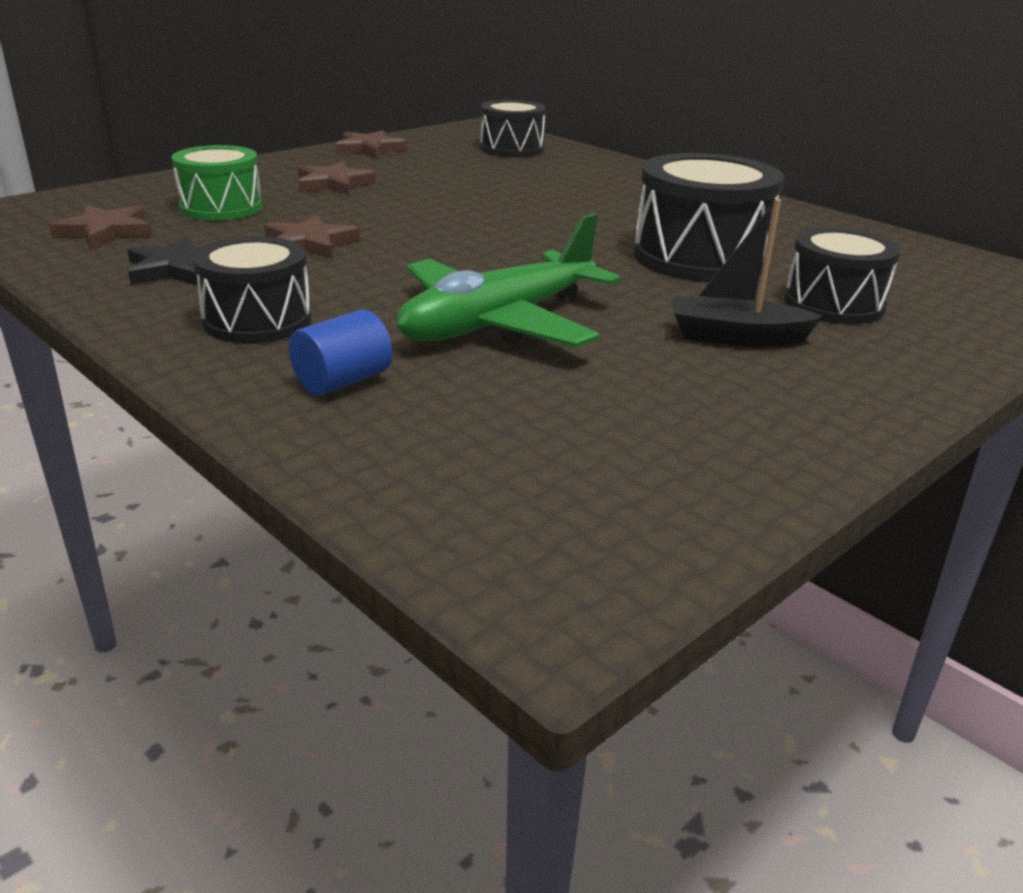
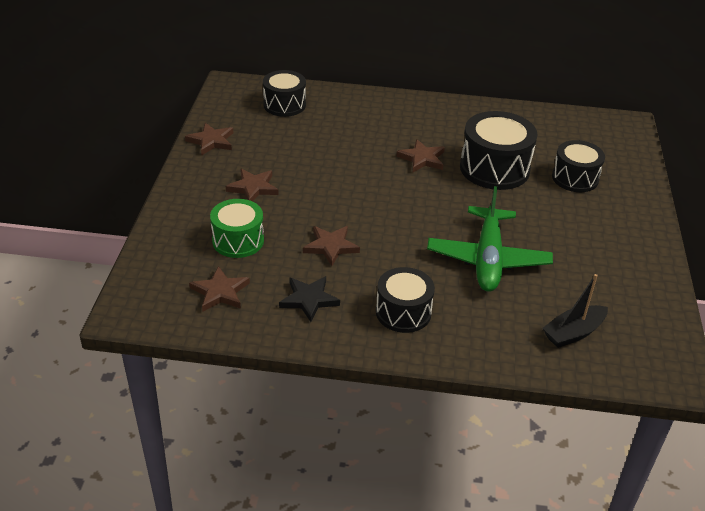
camera: 40 degrees left, 10 degrees up
blue cylinder [289,309,392,395] -> none
black boat [673,199,823,347] -> black boat moved to [542,274,608,348]
none -> brown star [396,139,445,172]

